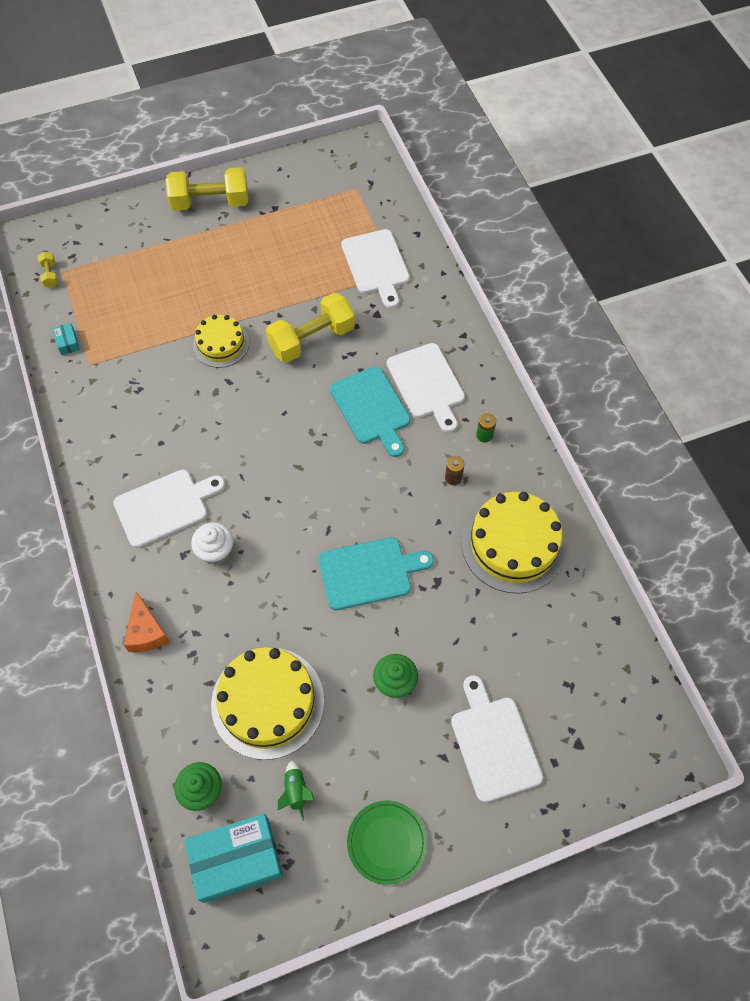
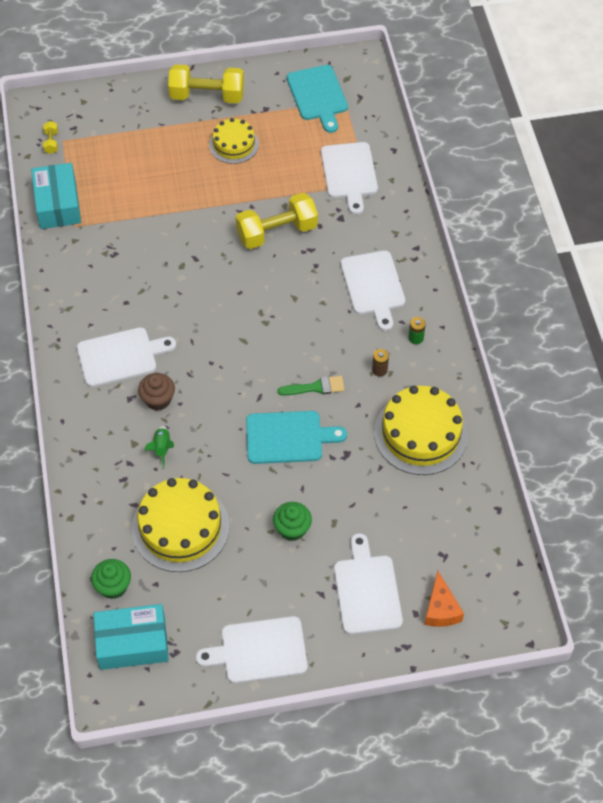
camera: 10 degrees right, 5 degrees down
turquoise box [52,323,80,355] -> turquoise box [31,163,81,229], size x2.38
orange cheese [124,592,170,652] -> orange cheese moved to [424,571,464,627]
white cupcake [191,523,233,564] -> brown cupcake [138,373,175,411]
yellow cake [193,315,249,368] -> yellow cake moved to [209,118,259,164]
green rocket [278,760,315,821] -> green rocket moved to [144,426,174,468]
turquoise cutting board [330,366,410,457] -> turquoise cutting board moved to [287,65,348,133]
green plate [347,800,427,885] -> white cutting board [196,616,308,683]
none -> green brush [278,376,345,395]

